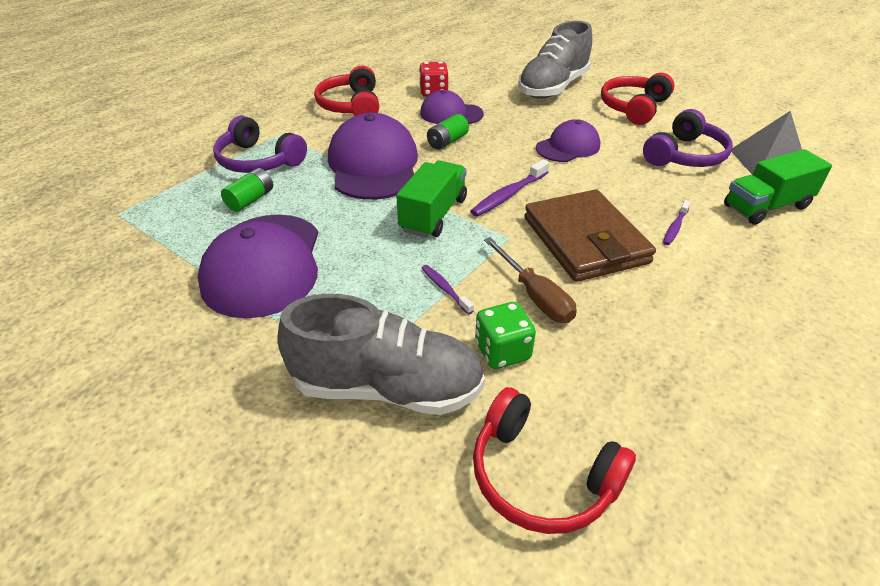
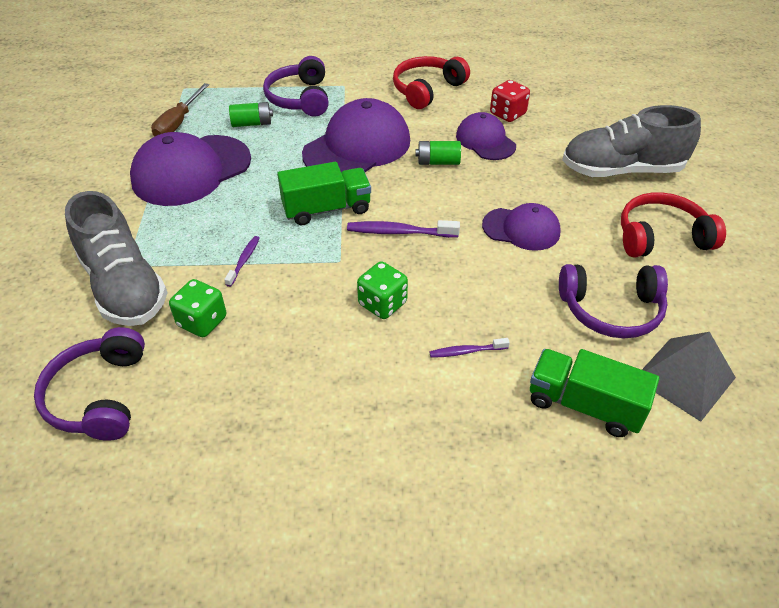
camera: 50 degrees right, 5 degrees up
red headphones [473,387,636,534] -> purple headphones [34,327,145,441]
brown screwdriver [484,237,577,323] -> brown screwdriver moved to [151,83,209,137]
brown wallet [524,189,656,282] -> green dice [357,261,408,319]

